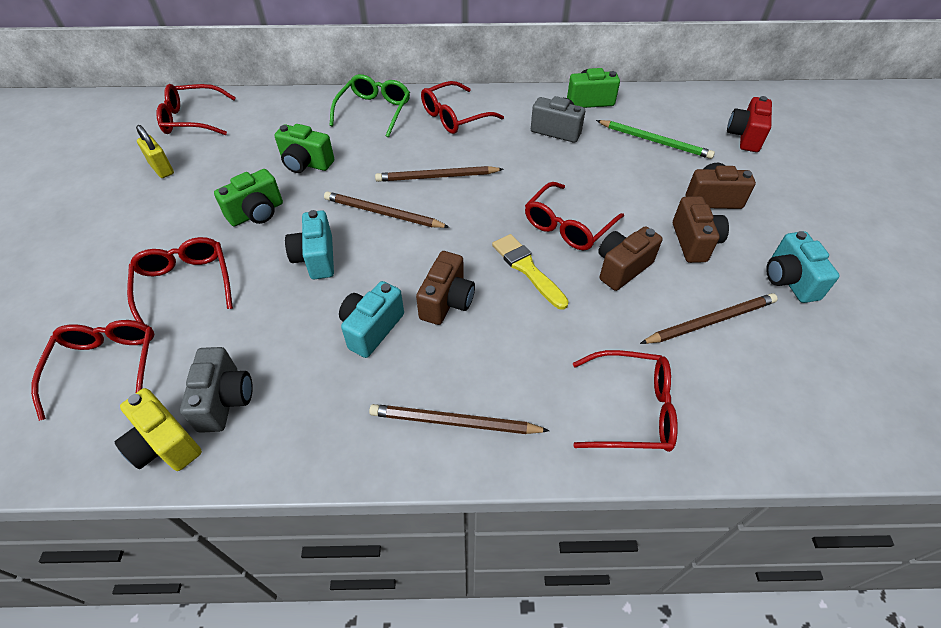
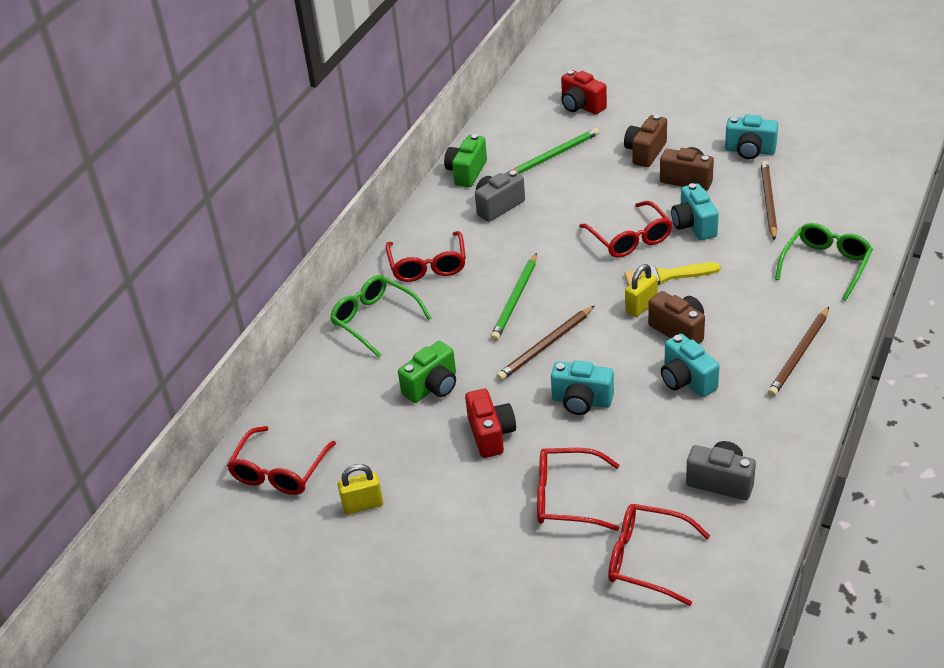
camera: 60 degrees left, 10 degrees down
yellow camera [115,388,202,471] -> none
green camera [214,169,283,226] -> red camera [465,389,516,458]
brown pencil [375,166,504,182] -> green pencil [491,253,537,341]
red glasses [573,350,678,452] -> green glasses [775,223,873,301]
brown camera [598,226,662,291] -> turquoise camera [671,183,719,240]
none -> yellow padlock [625,264,658,317]

